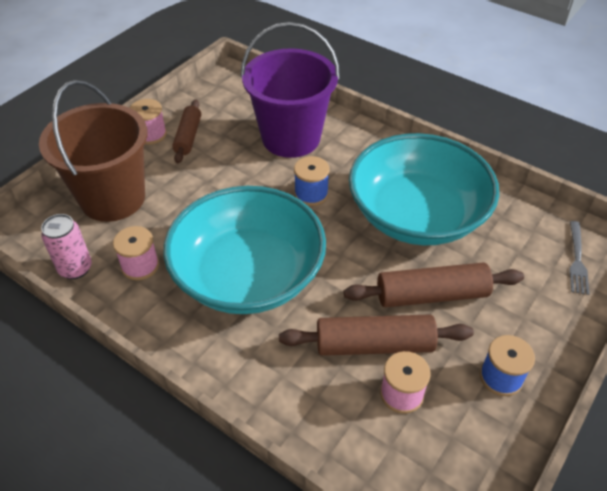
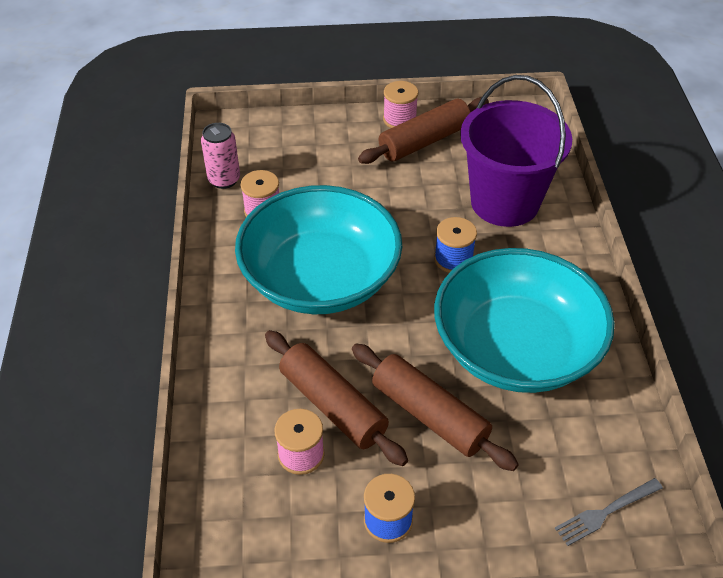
camera: 50 degrees right, 0 degrees up
brown bucket [39,80,148,222] -> none
brown rolling pin [172,99,201,163] -> brown rolling pin [358,97,489,164], size x1.52

